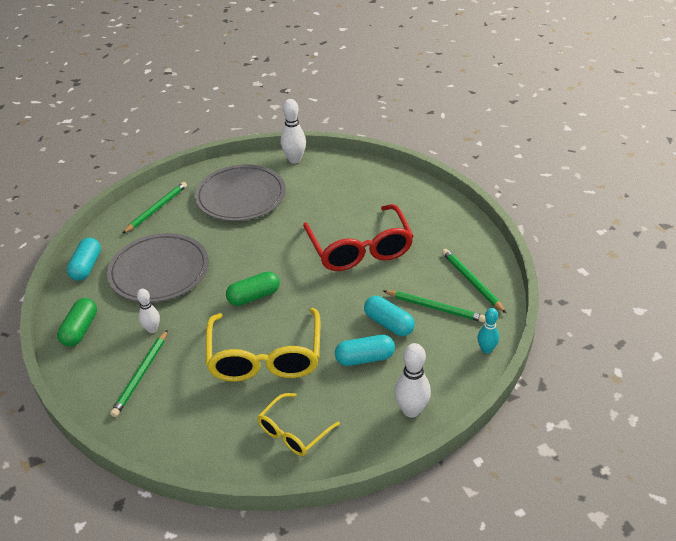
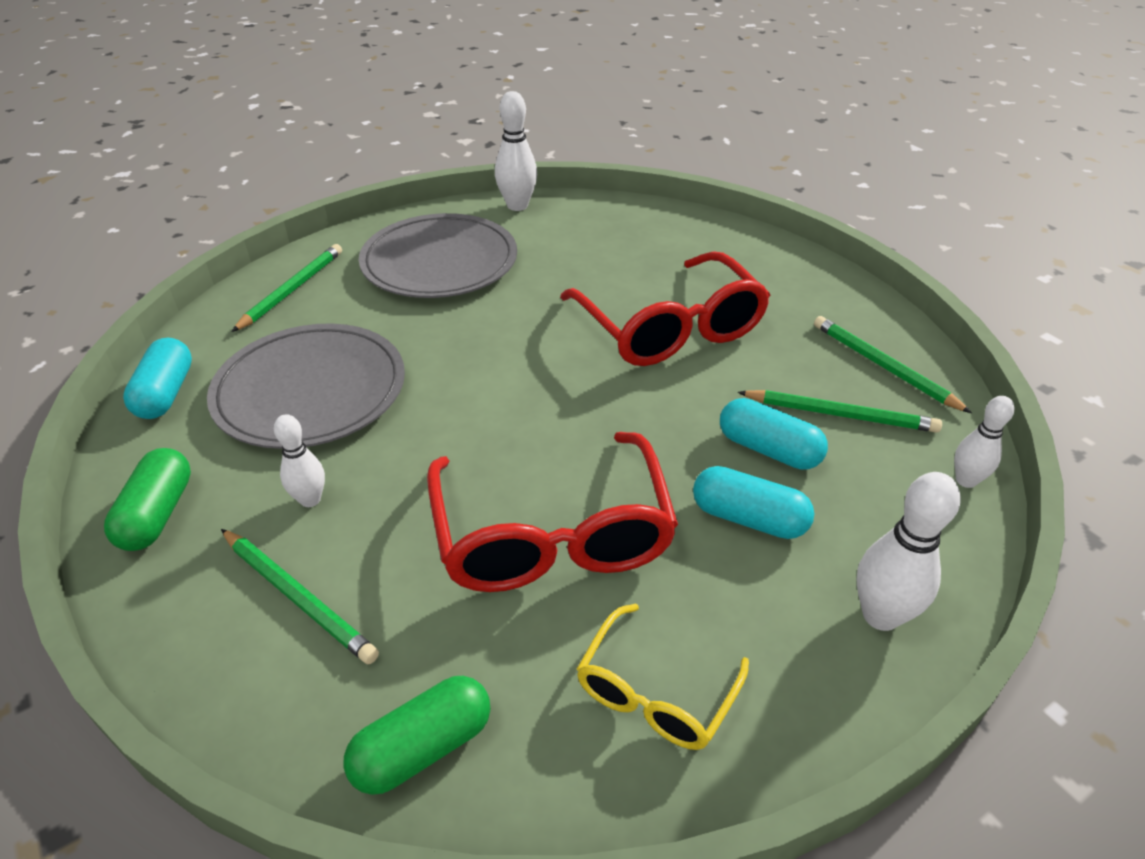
camera: 10 degrees left, 0 degrees up
green pencil [110,329,168,417] -> green pencil turned 60 degrees counterclockwise [221,529,379,664]
yellow glasses [206,308,320,382] -> red glasses [427,432,678,592]
green capsule [226,271,280,306] -> green capsule moved to [343,676,490,795]
turquoise capsule [335,335,395,366] -> turquoise capsule turned 45 degrees clockwise [693,466,814,539]
turquoise bowling pin [478,308,499,354] -> white bowling pin [954,396,1014,488]

